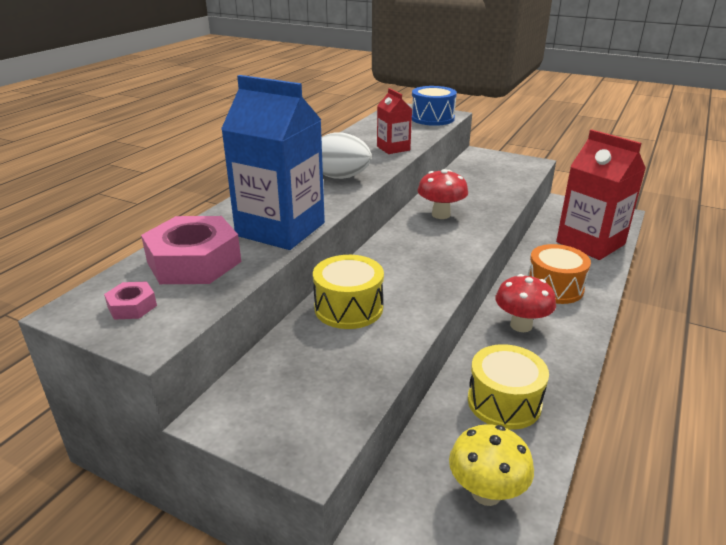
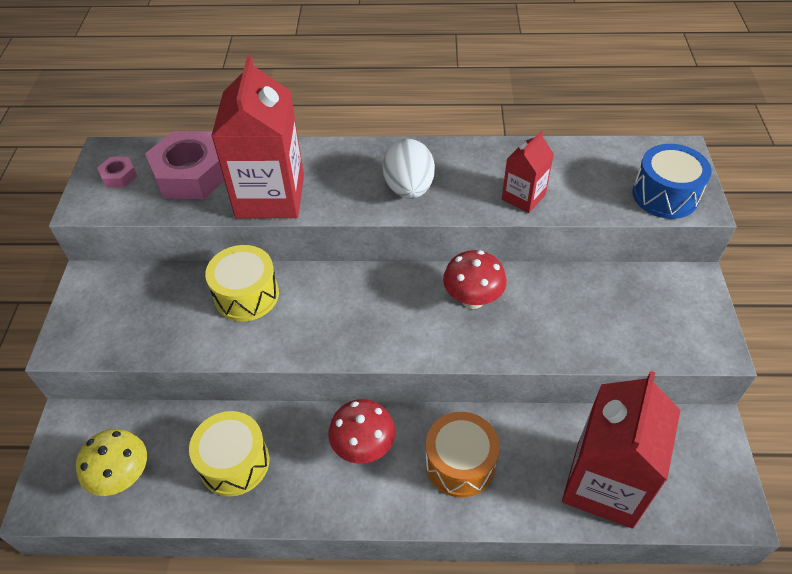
camera: 65 degrees right, 20 degrees up
blue carton [221,75,325,250] -> red carton [211,55,304,218]

